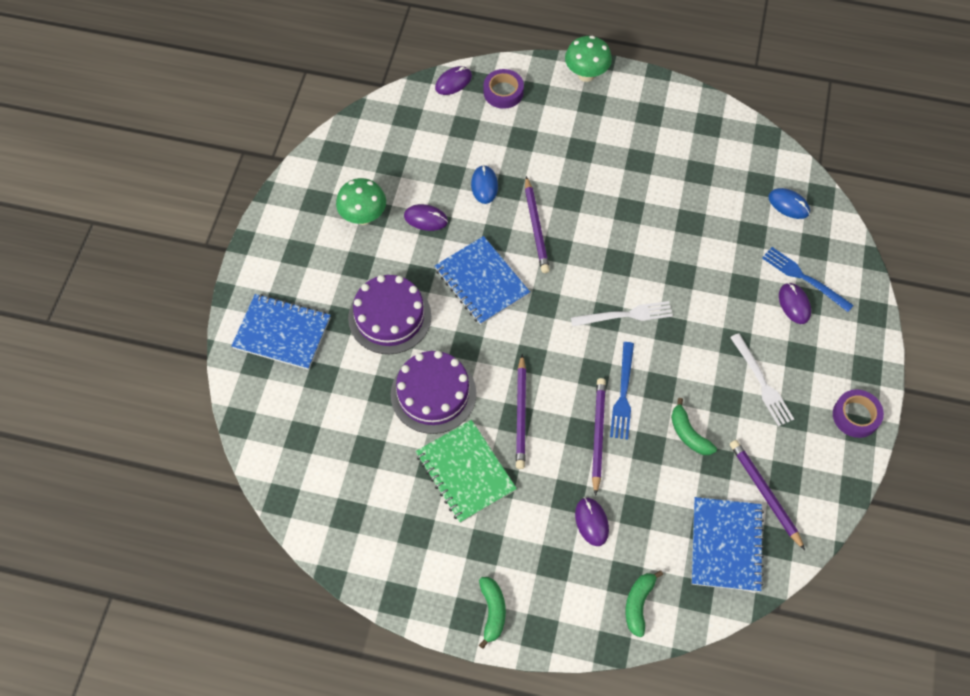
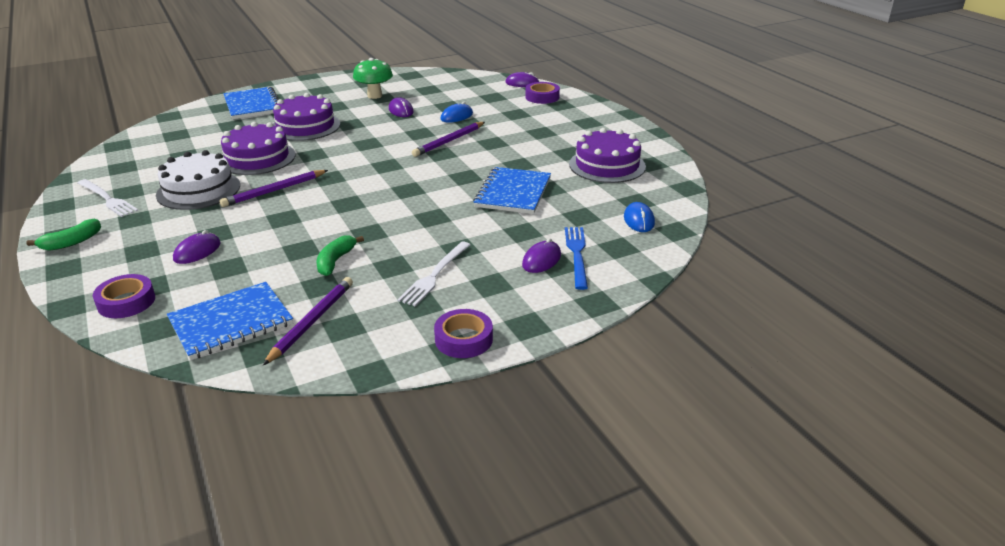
camera: 50 degrees right, 30 degrees down
green notebook [416,420,517,523] -> white cake [156,150,240,210]
blue notebook [435,236,530,325] -> blue notebook moved to [473,167,551,214]
green mushroom [565,36,612,82] -> none
white fork [571,301,673,326] -> white fork moved to [77,179,138,217]
purple pencil [592,378,606,496] -> none
blue fork [610,342,634,439] -> none
green banana [626,570,663,637] -> purple tape [93,274,155,318]
none -> purple cake [569,128,646,183]

